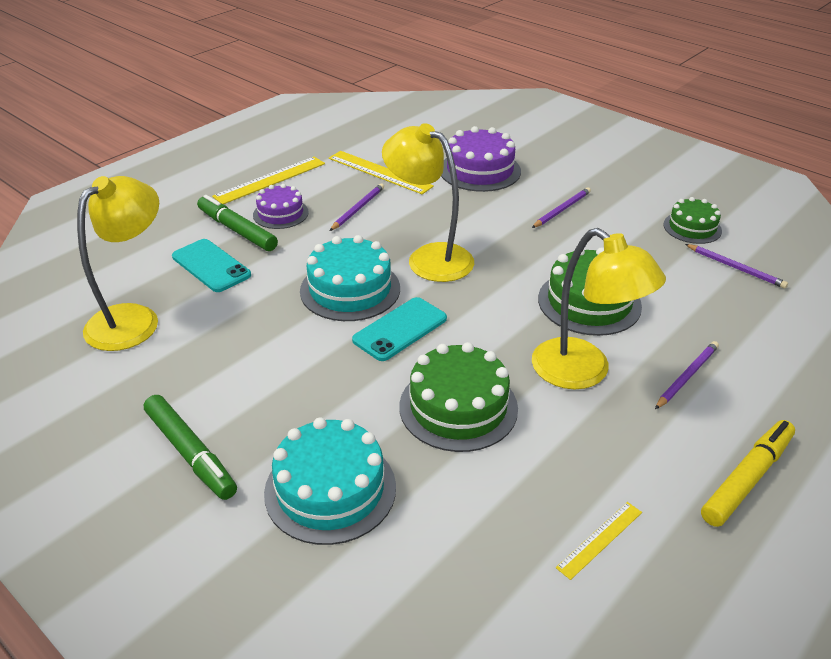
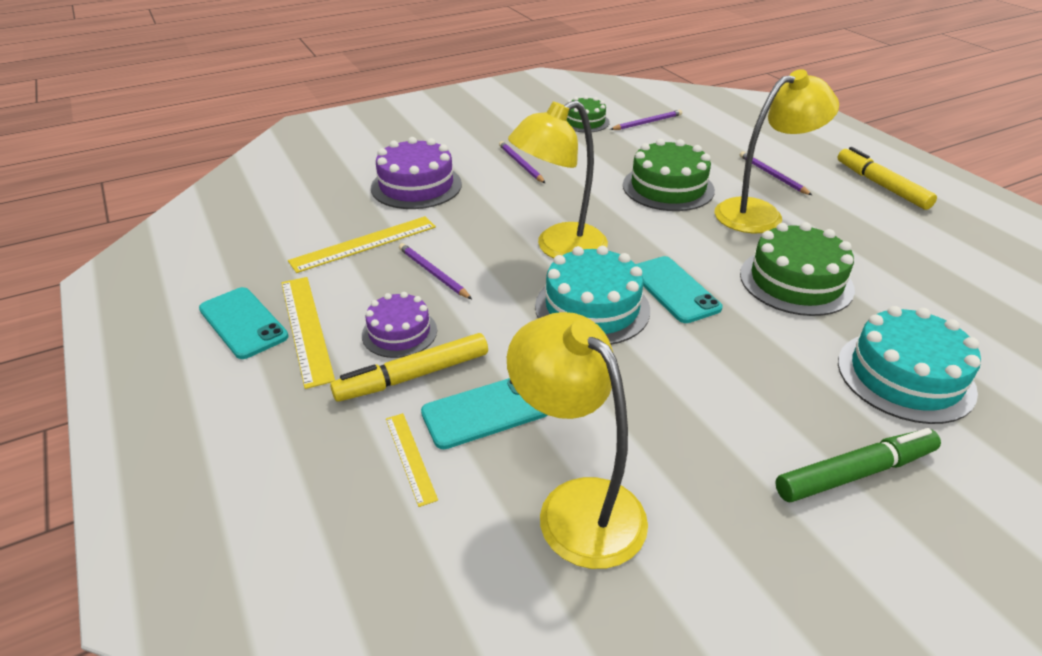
camera: 70 degrees left, 0 degrees up
green marker [197,195,278,251] -> yellow marker [330,333,488,402]
yellow ruler [556,502,642,580] -> yellow ruler moved to [386,413,438,507]
none -> turquoise phone [199,287,288,359]

